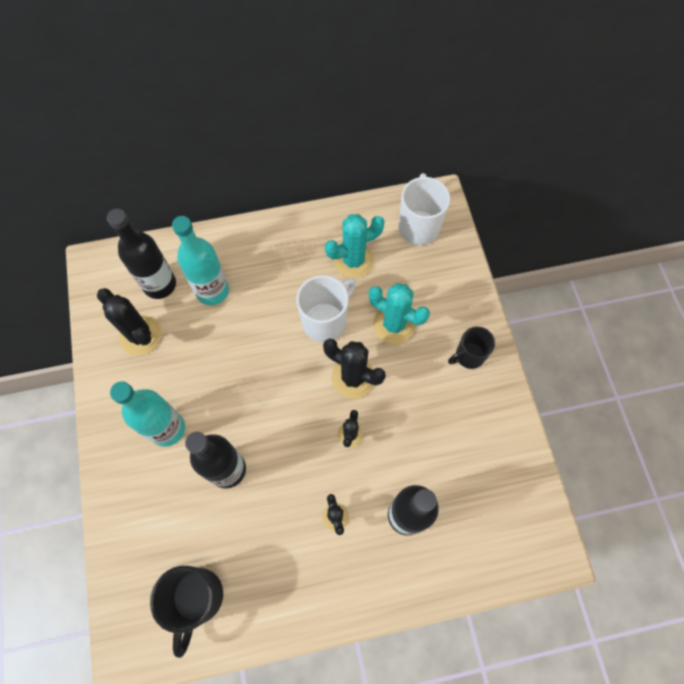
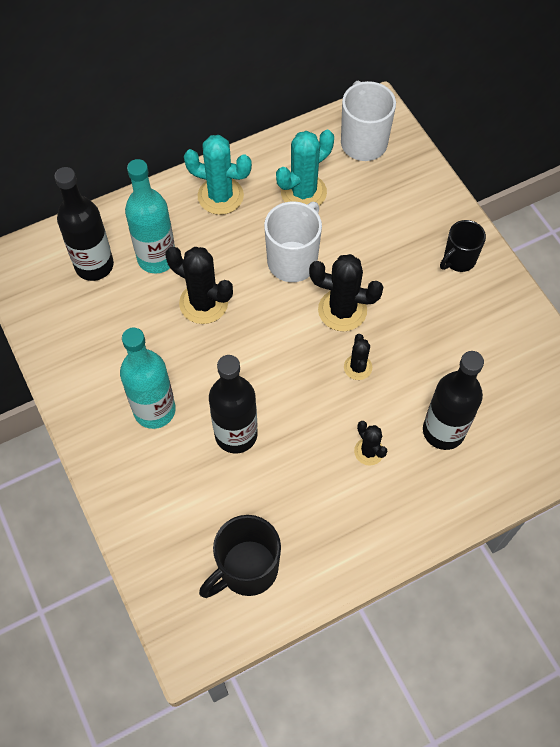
camera: 15 degrees left, 5 degrees down
black cactus [97,288,162,355] -> black cactus moved to [165,247,233,324]
black mug [150,566,223,658] -> black mug turned 60 degrees clockwise [199,515,281,598]
turquoise cactus [369,283,430,344] -> turquoise cactus moved to [184,135,252,215]

